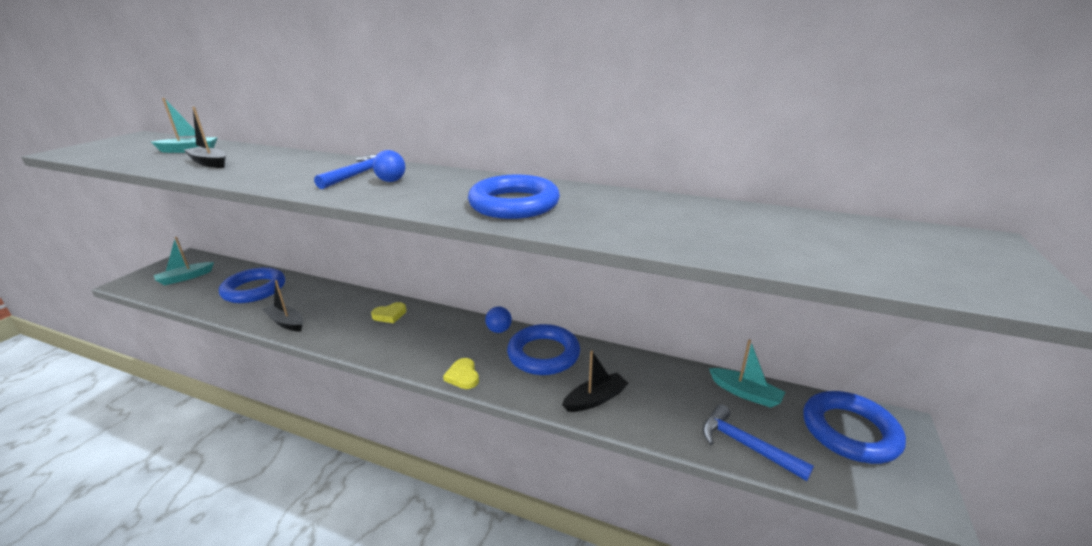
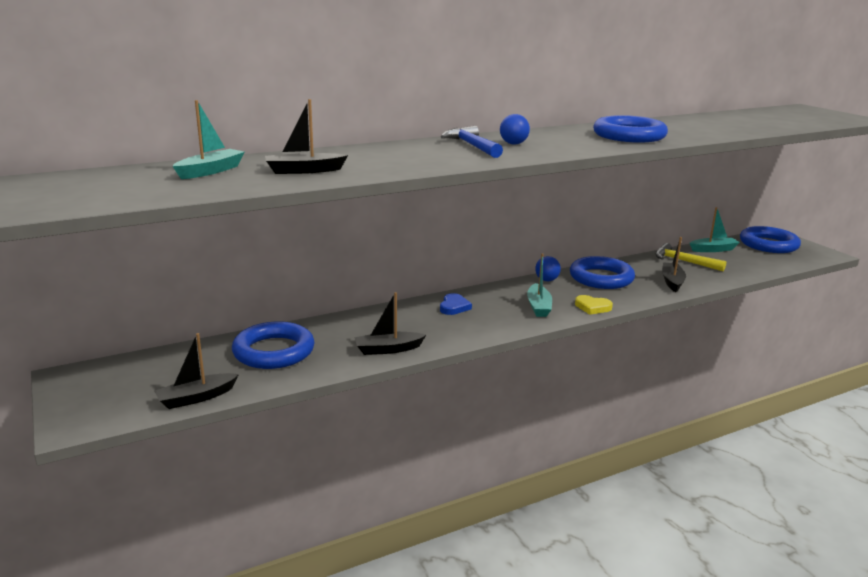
camera: 50 degrees left, 5 degrees down
turquoise boat [154,237,214,285] -> turquoise boat moved to [527,254,552,317]
yellow heart [371,302,406,323] -> blue heart [440,293,472,315]
blue hammer [702,404,814,481] -> none
none -> black boat [154,333,239,409]
none -> yellow hammer [655,243,726,271]

